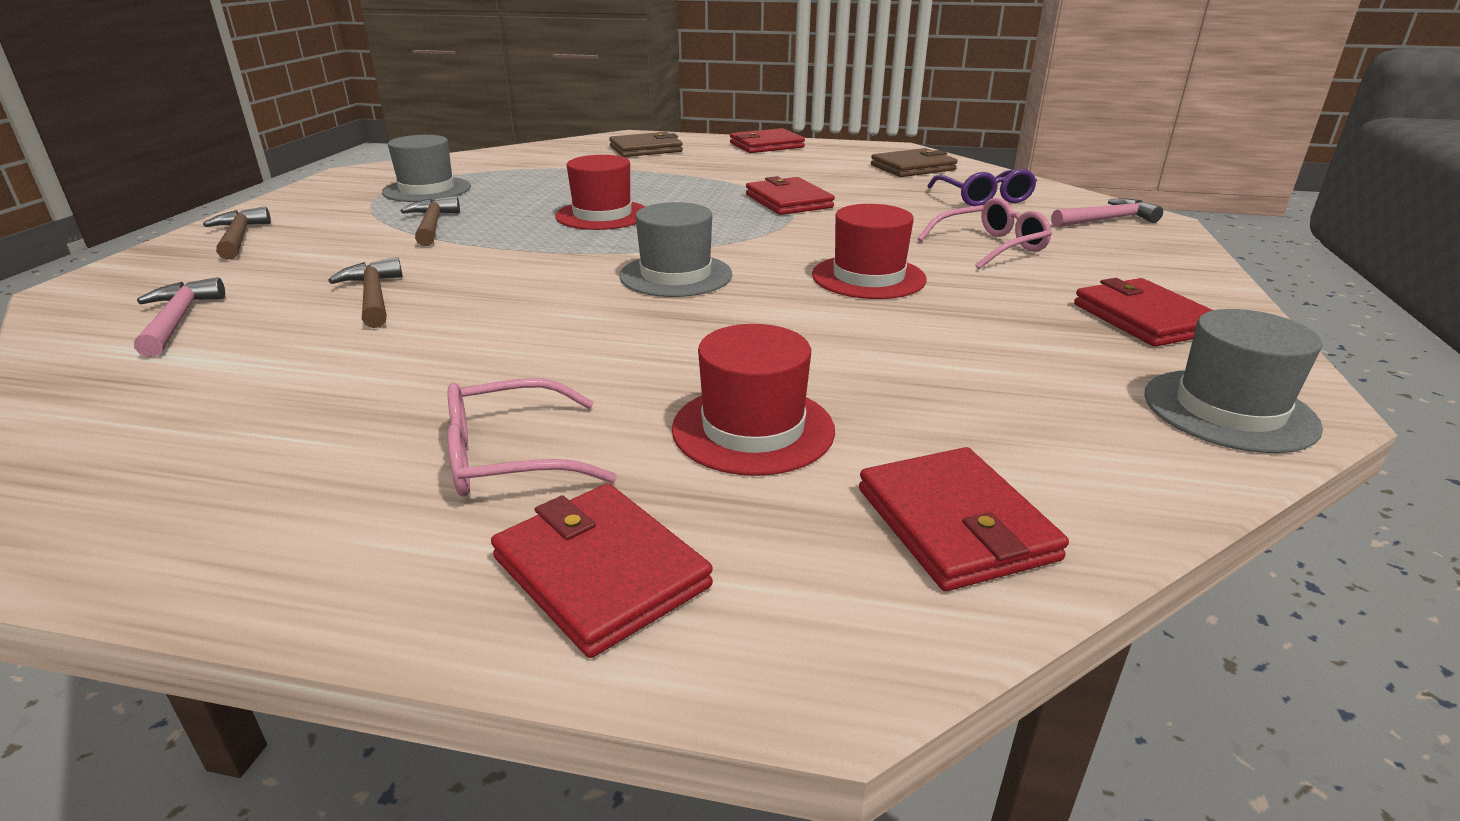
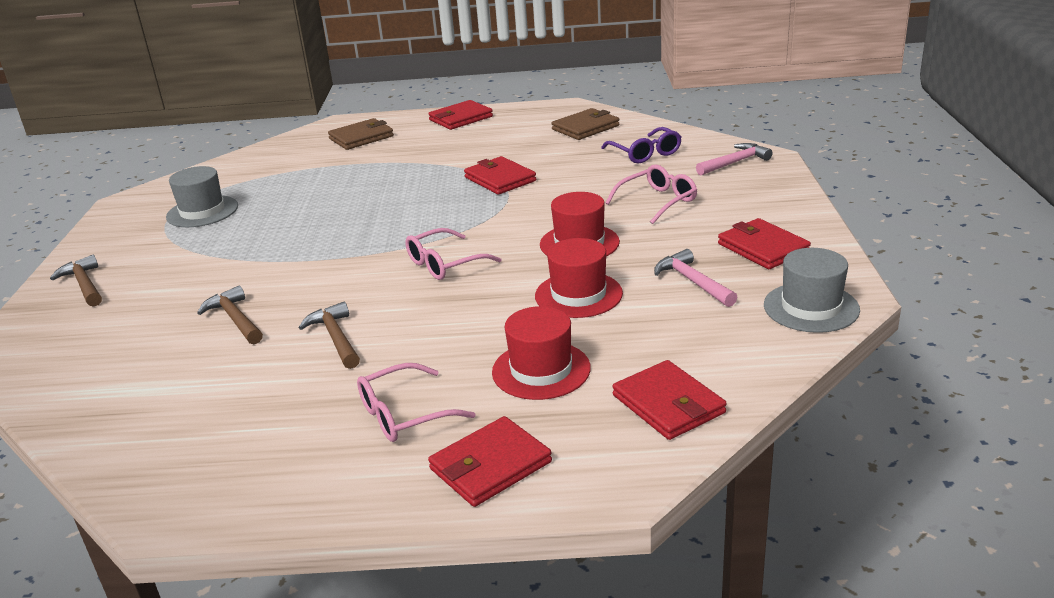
camera: 10 degrees left, 0 degrees up
pink hammer [134,277,225,357] -> pink hammer moved to [654,249,737,307]
brown hammer [401,196,460,246] -> brown hammer moved to [299,302,360,369]
red wallet [491,483,713,658] -> red wallet turned 75 degrees counterclockwise [428,416,552,507]
red hat [555,155,645,230] -> red hat moved to [535,238,623,318]
grey hat [619,202,732,297] -> pink glasses [405,228,502,280]

